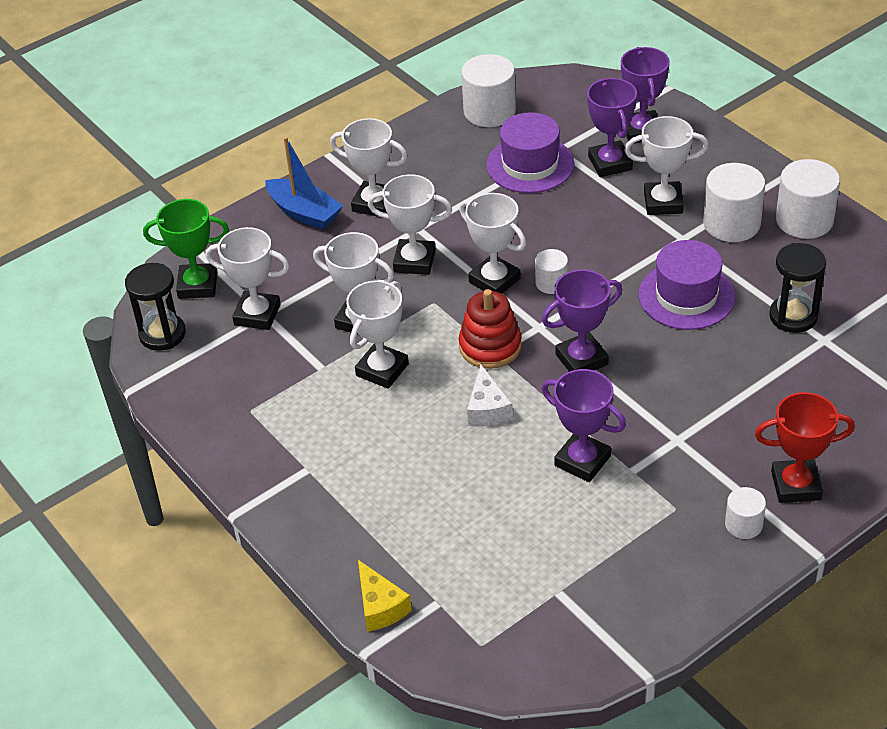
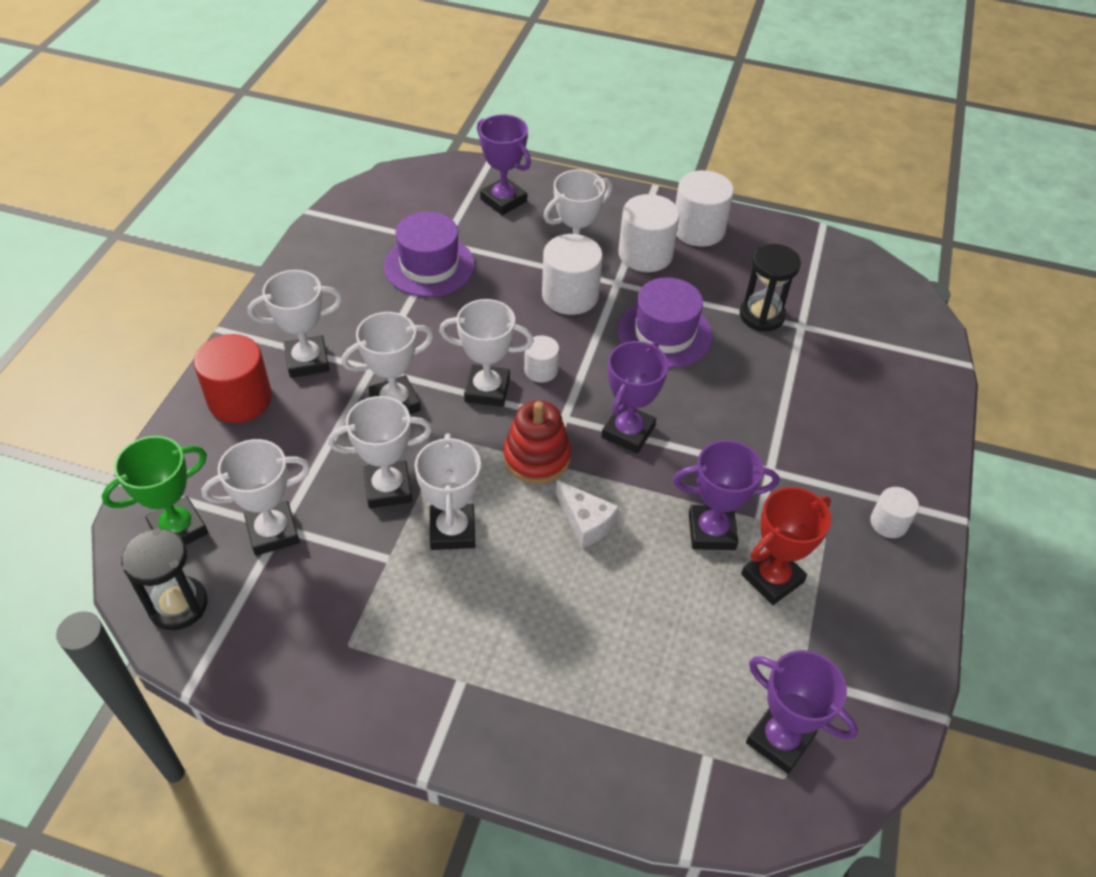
camera: 40 degrees left, 5 degrees up
blue boat [265,137,343,230] -> red cylinder [194,334,272,423]
yellow cheese [358,560,412,632] -> none
white cylinder [461,54,516,127] -> white cylinder moved to [542,234,603,315]
purple trophy [587,78,637,177] -> purple trophy moved to [746,650,858,774]
red trophy [755,392,855,503] -> red trophy moved to [741,487,831,605]

